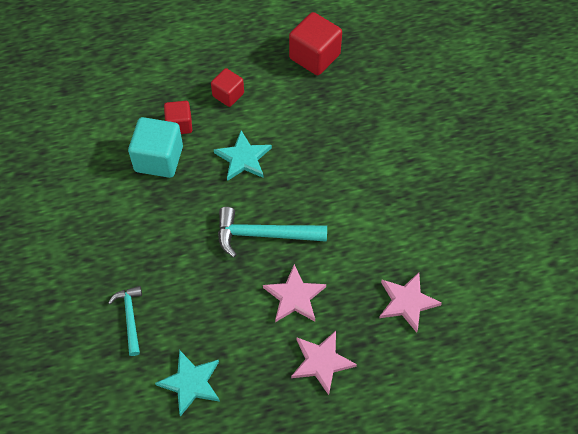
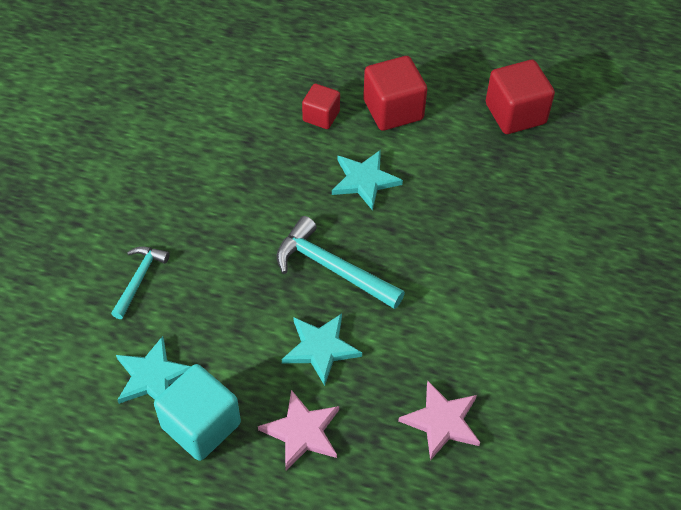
camera: 30 degrees right, 5 degrees down
turquoise cube [128,117,183,178] -> turquoise cube moved to [154,364,241,461]
red cube [211,68,244,107] -> red cube [363,56,427,131], size x1.66
pink star [263,264,326,322] -> turquoise star [282,314,362,386]

